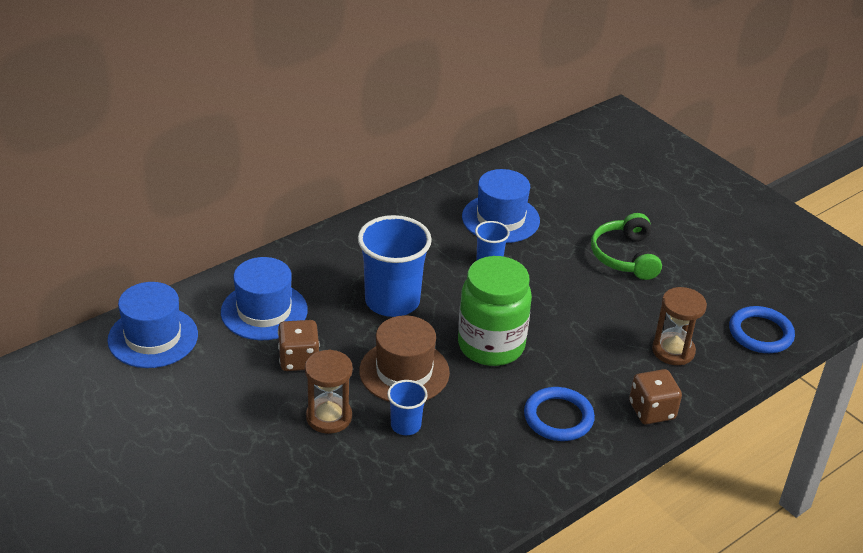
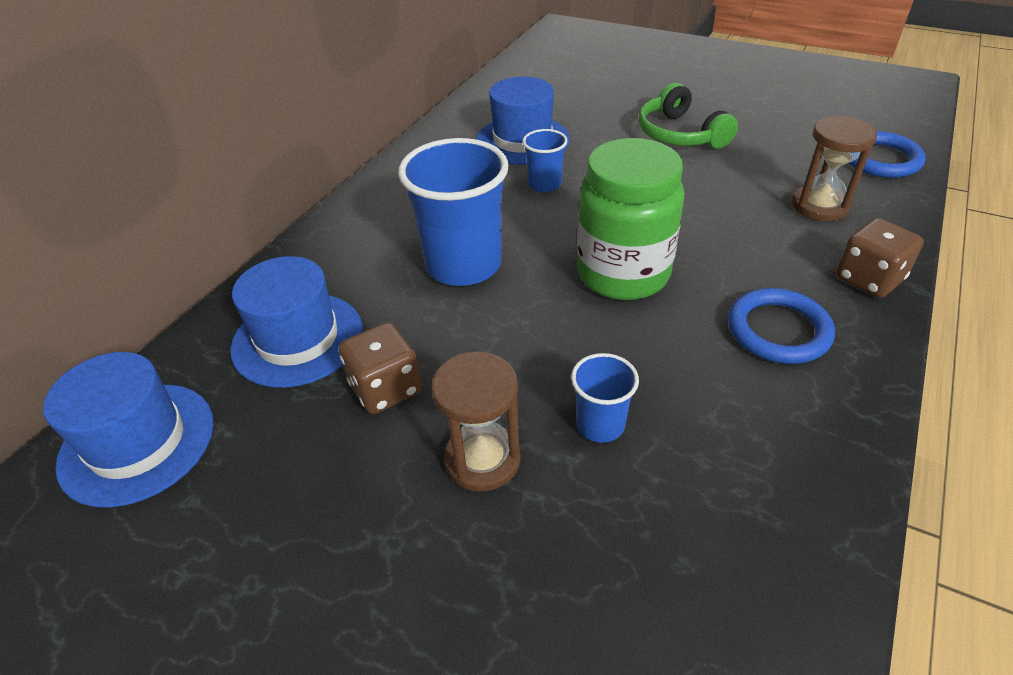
camera: 20 degrees left, 5 degrees up
brown hat [359,315,450,402] -> none

